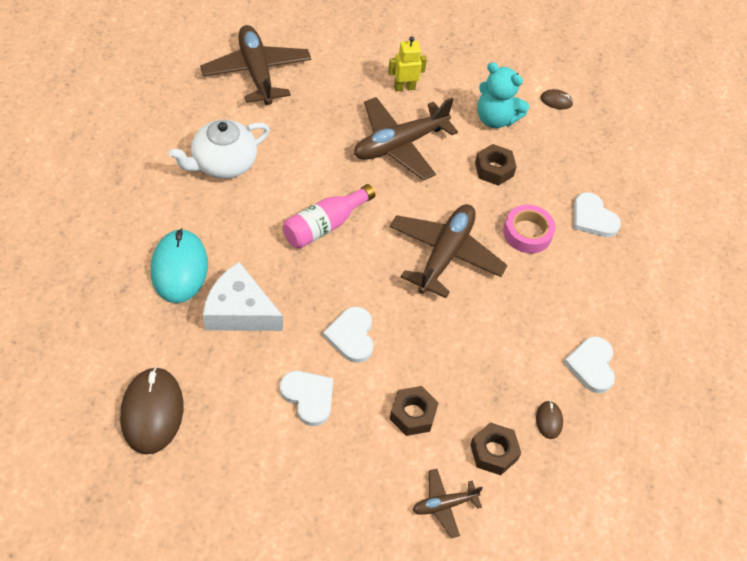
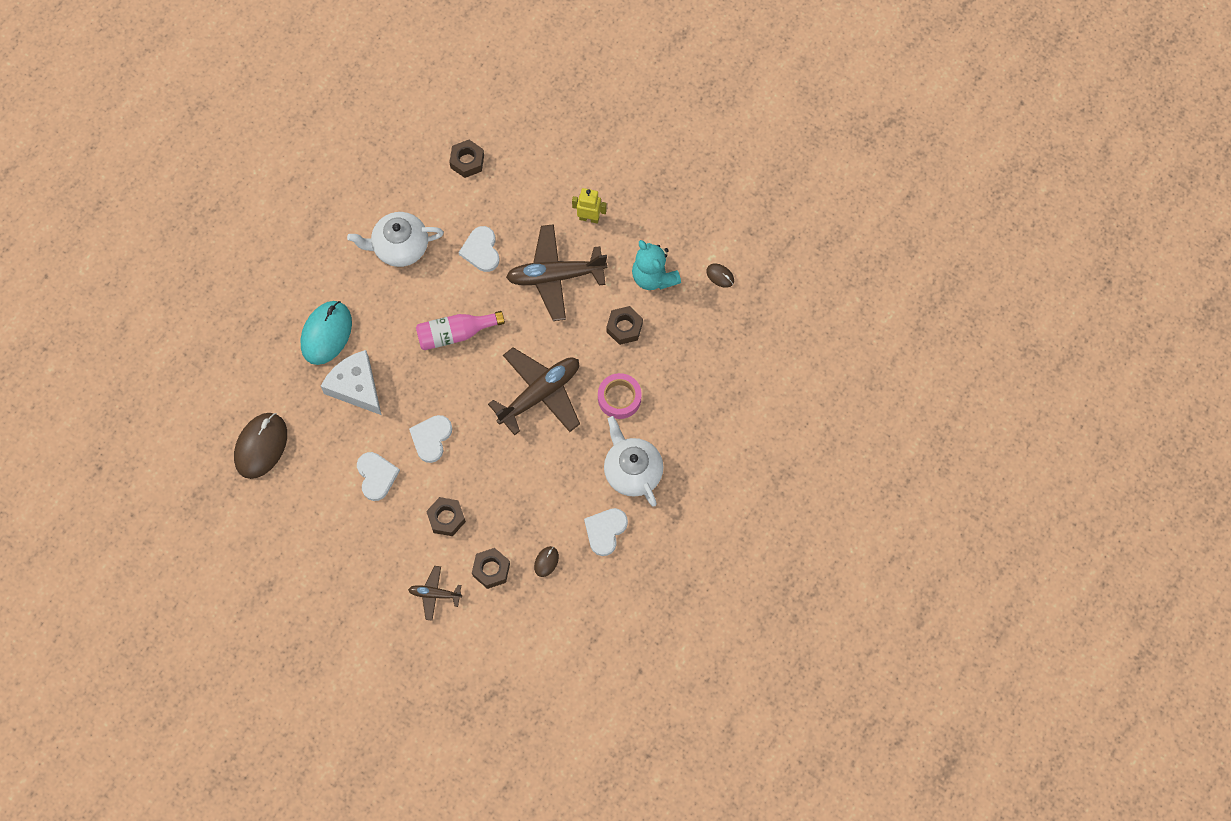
camera: 30 degrees right, 15 degrees up
brown plane [200,25,311,105] -> brown nut [449,140,484,178]
white heart [574,192,621,237] -> white heart moved to [458,226,499,272]
none -> white teapot [604,416,664,507]

